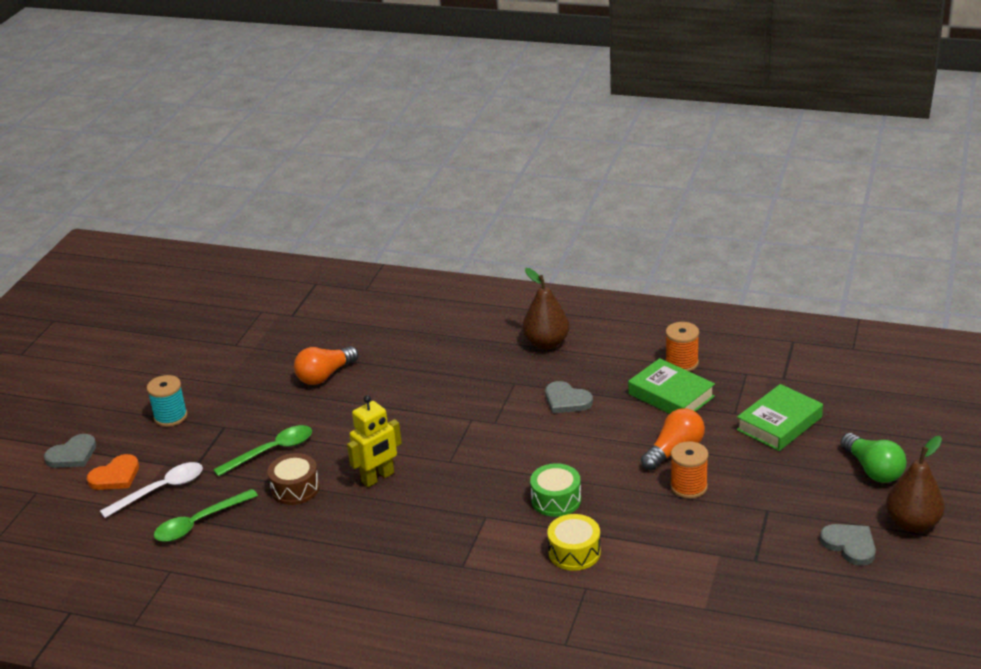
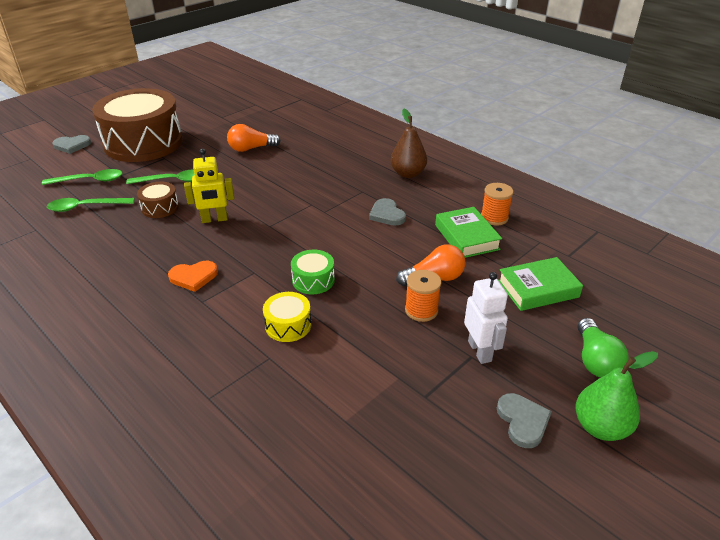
camera: 25 degrees right, 5 degrees up
orange heart [87,454,139,490] -> orange heart moved to [168,261,218,292]
white spoon [100,462,203,518] -> green spoon [42,169,122,185]
turquoise spool [147,375,187,427] -> brown drum [92,88,183,162]
brown pear [886,436,945,532] -> green pear [575,351,658,441]
none -> white robot [464,272,508,364]

